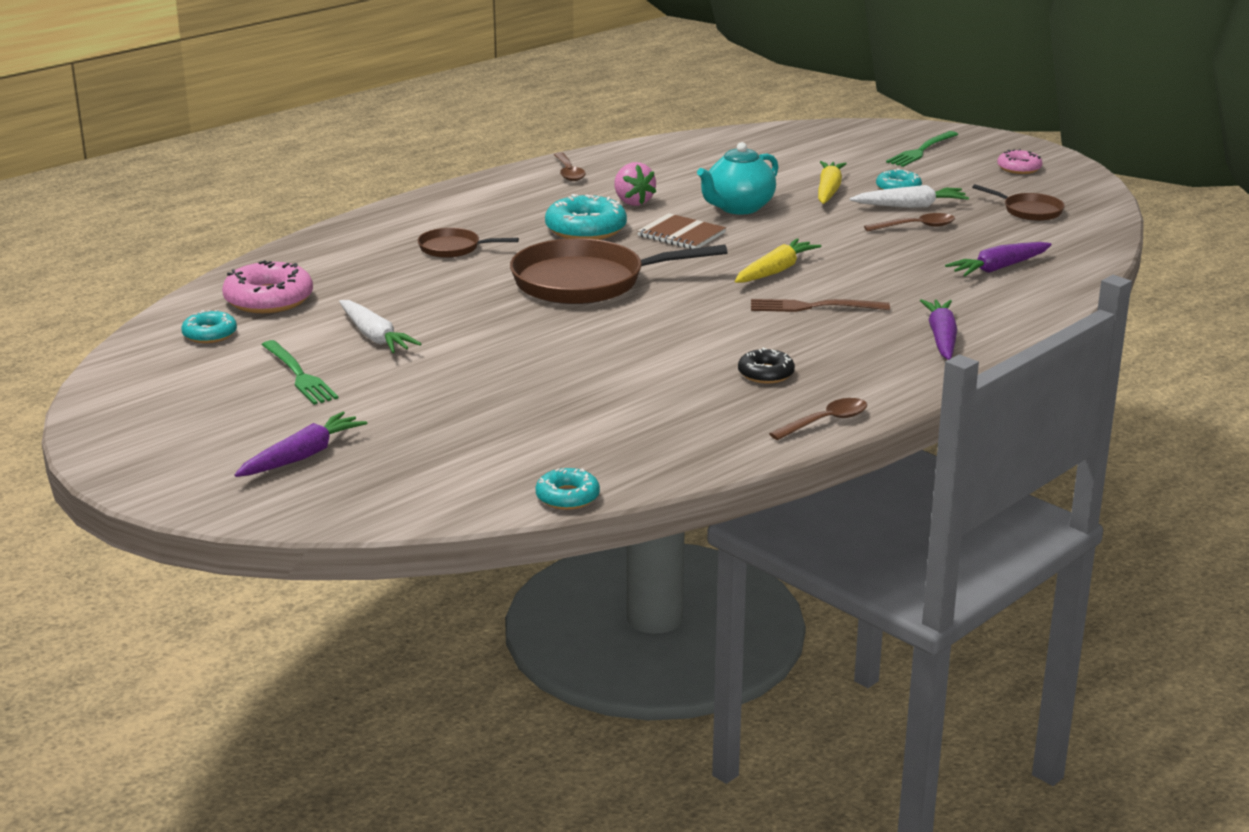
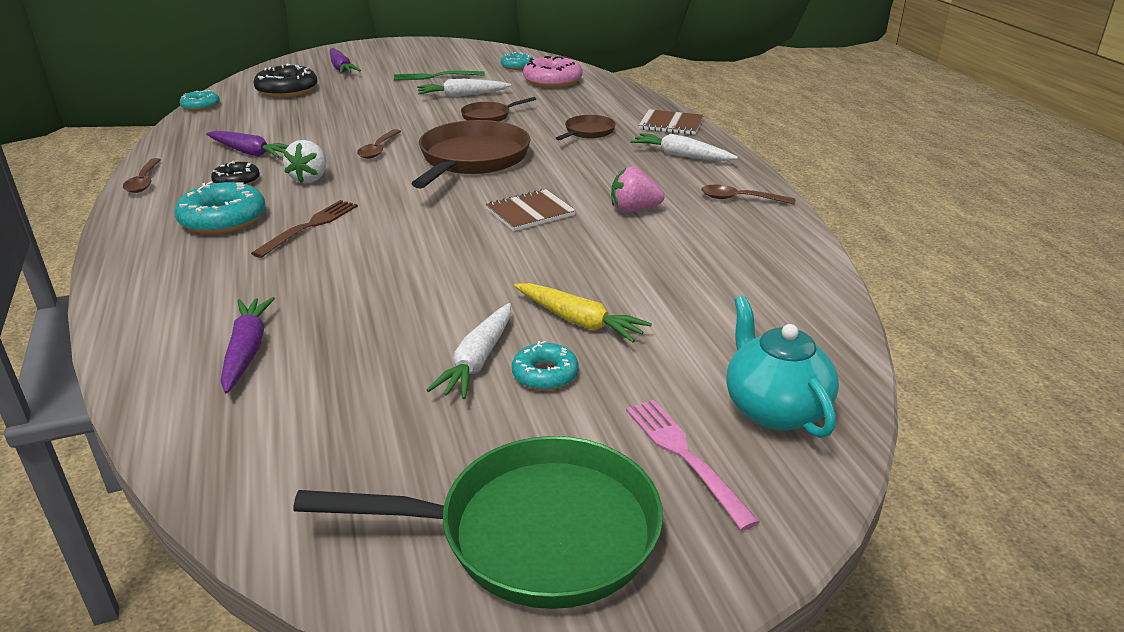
camera: 115 degrees right, 5 degrees up
turquoise donut [545,194,627,240] -> turquoise donut moved to [174,182,265,234]
turquoise teapot [697,142,778,215] -> turquoise teapot moved to [726,296,839,438]
yellow carrot [735,238,821,283] -> none
brown spoon [864,213,955,232] -> brown spoon moved to [357,129,401,159]
green fork [886,131,958,167] -> pink fork [626,400,760,531]
purple carrot [920,299,957,360] -> purple carrot moved to [206,131,289,158]
brown pan [972,184,1065,221] -> brown pan moved to [461,97,536,122]
pink donut [997,149,1042,174] -> green pan [293,436,663,609]
none -> black donut [253,64,318,98]
none -> white strawberry [283,140,326,183]
none -> white carrot [630,133,738,161]
none -> brown notebook [639,109,704,135]

